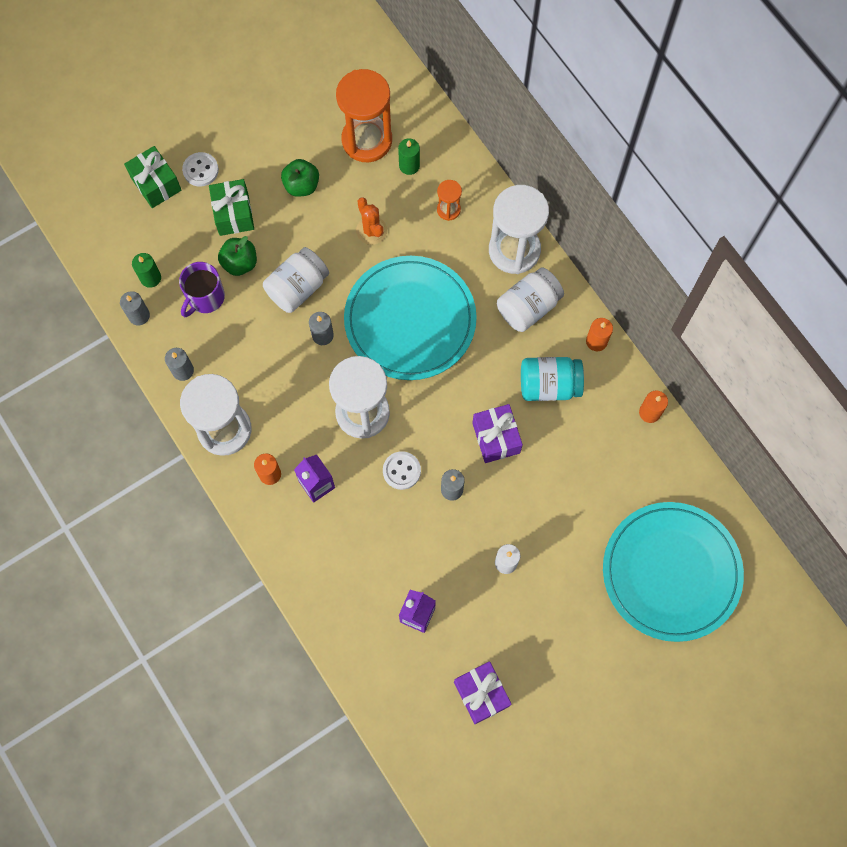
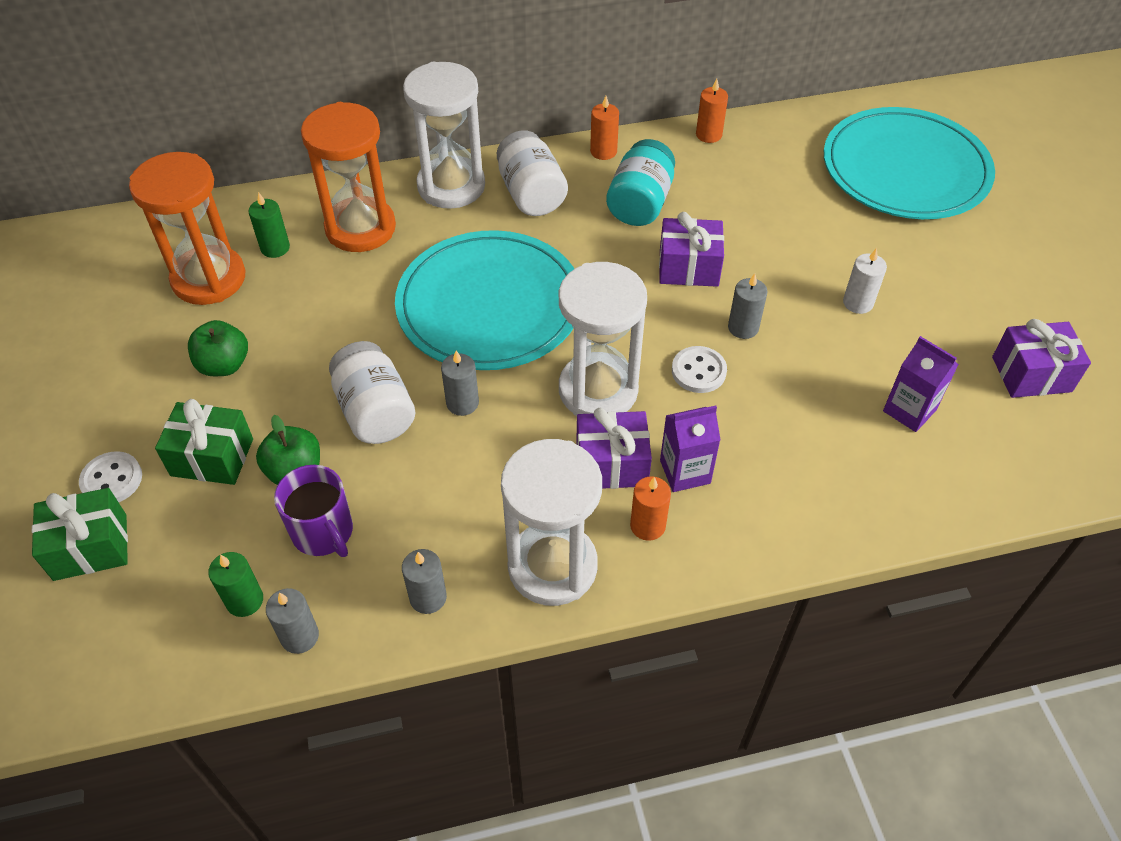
camera: 70 degrees left, 20 degrees down
orange cactus [356,197,387,245] -> none
orange hourglass [437,180,462,221] -> orange hourglass [301,102,396,252], size x2.16
none -> purple gift [576,408,652,489]

